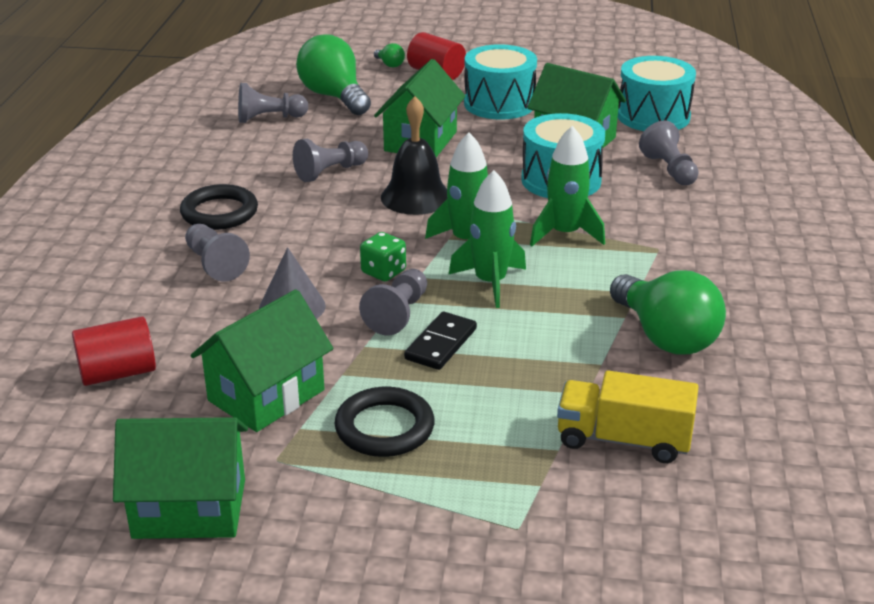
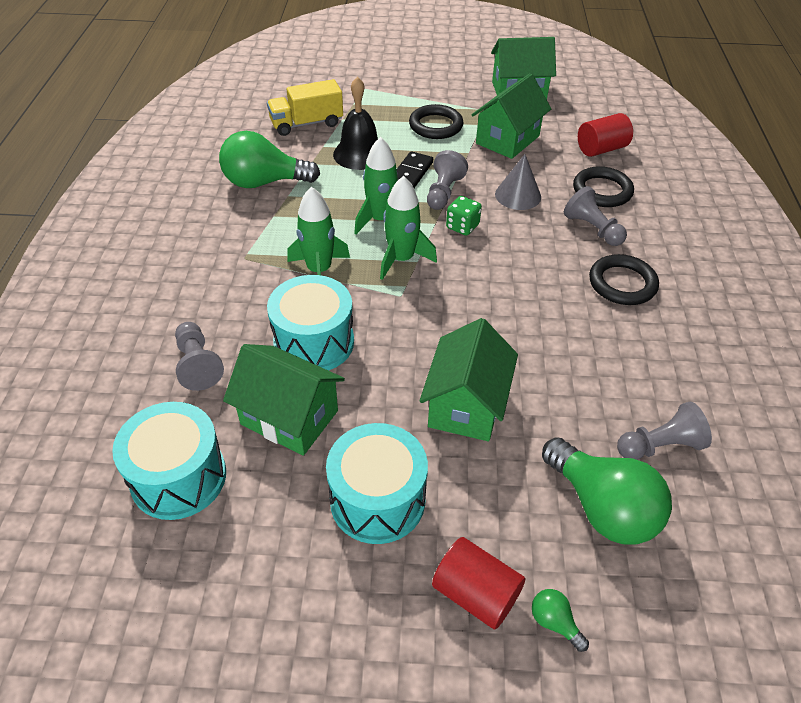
camera: 175 degrees right, 15 degrees up
grey pawn [293,139,368,182] -> none
black bell [381,97,447,215] -> black bell moved to [333,77,378,170]
yellow truck [557,370,699,463] -> yellow truck turned 150 degrees clockwise [267,79,343,136]
green light bulb [610,270,726,355] -> green light bulb turned 60 degrees counterclockwise [219,131,320,188]
none -> black ring [573,166,634,207]

